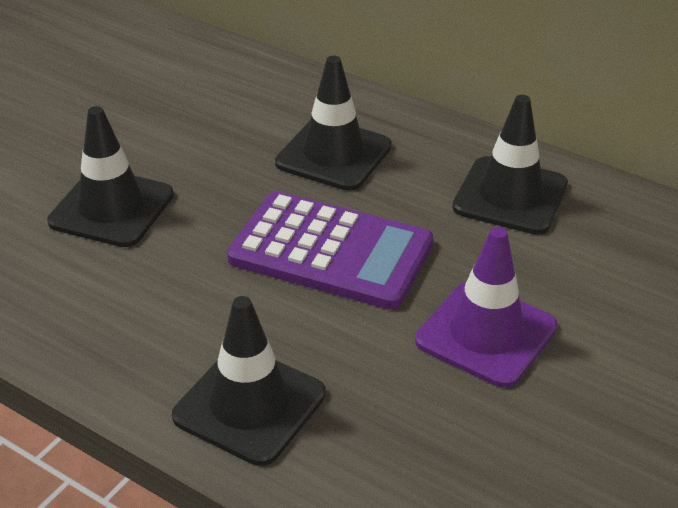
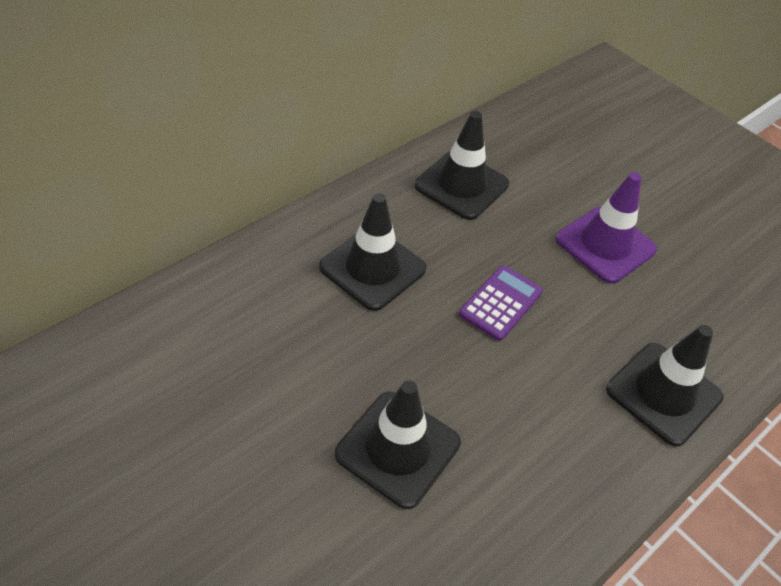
camera: 80 degrees left, 10 degrees up
purple calculator [227,191,433,310] -> purple calculator [459,265,543,341], size x0.56

